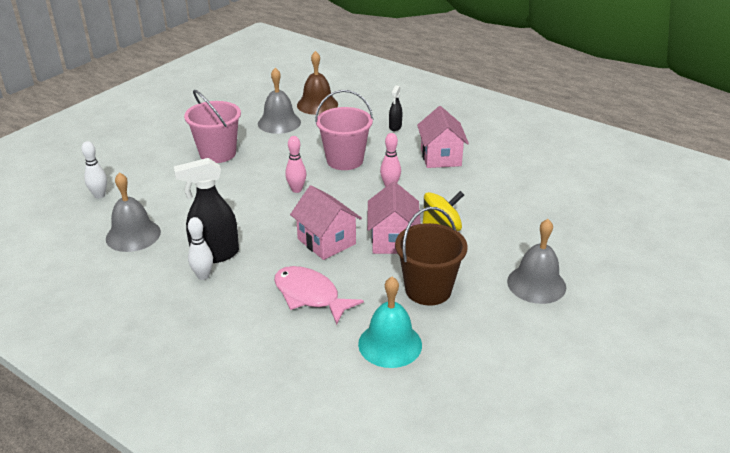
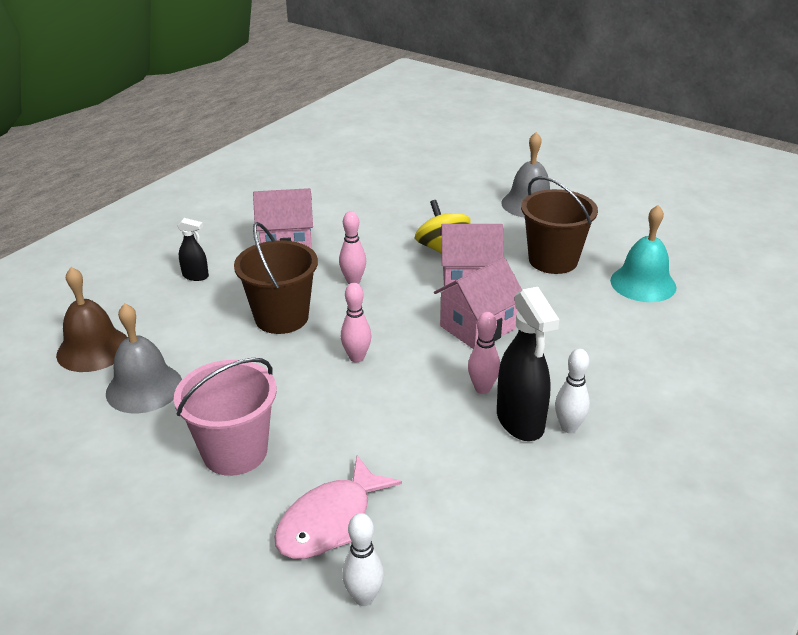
camera: 90 degrees left, 0 degrees up
grey bell [106,172,161,252] -> none
pink fish [274,266,364,325] -> pink fish moved to [274,455,402,559]
pink bucket [315,90,373,170] -> brown bucket [234,222,318,334]
none -> pink bowling pin [468,312,500,394]

